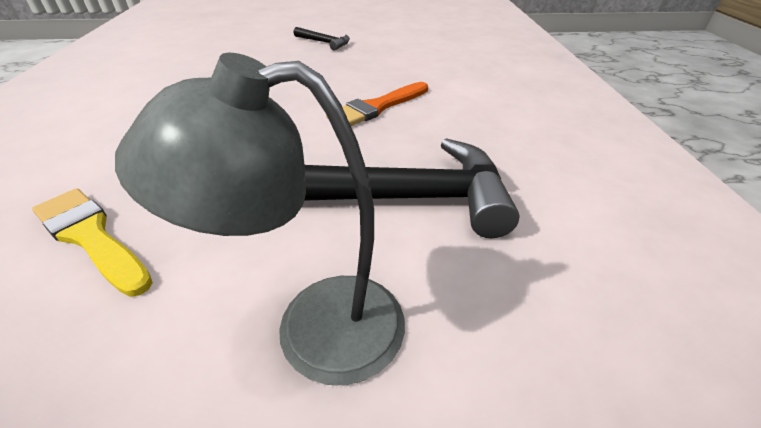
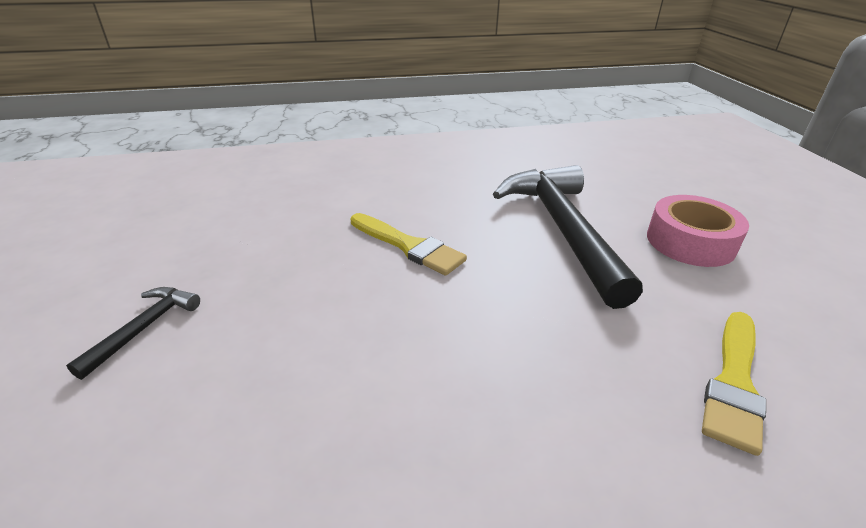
camera: 100 degrees left, 5 degrees down
grey lamp [115,53,405,385] -> pink tape [647,195,749,267]
orange brush [326,82,428,126] -> yellow brush [350,213,467,276]

